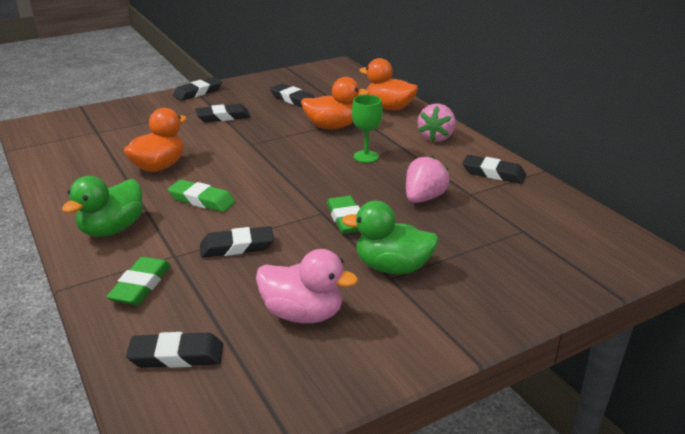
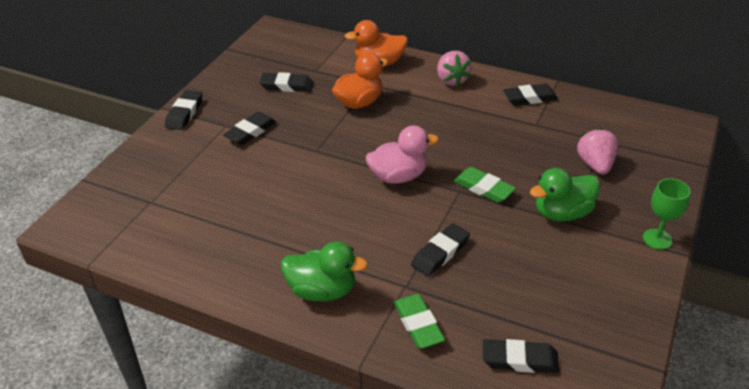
camera: 35 degrees left, 10 degrees up
green duck [62,176,143,237] -> green duck turned 75 degrees counterclockwise [281,242,368,302]
orange duck [124,108,187,172] -> none
black eraser [126,332,223,368] -> black eraser turned 45 degrees clockwise [483,339,559,373]
green eraser [168,180,235,212] -> none
pink duck [256,249,358,323] -> pink duck moved to [366,125,439,184]
green goblet [352,95,383,163] -> green goblet moved to [643,178,690,250]
pink strawberry [406,155,450,203] -> pink strawberry moved to [577,128,619,175]

